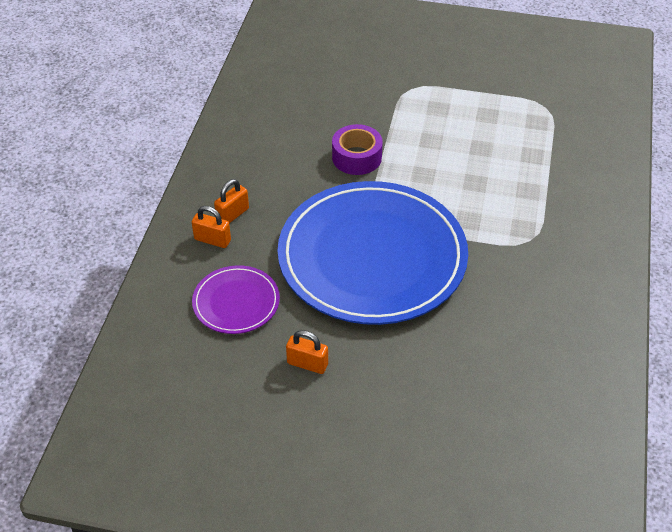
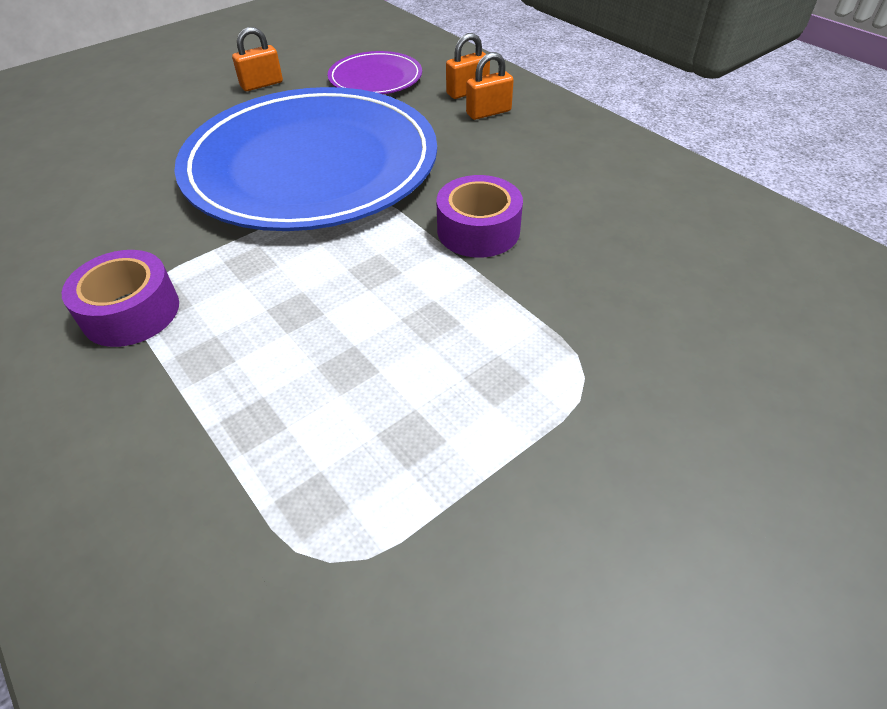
camera: 130 degrees right, 0 degrees up
orange padlock [214,179,249,223] -> orange padlock turned 75 degrees clockwise [466,52,514,120]
none -> purple tape [62,250,179,347]

